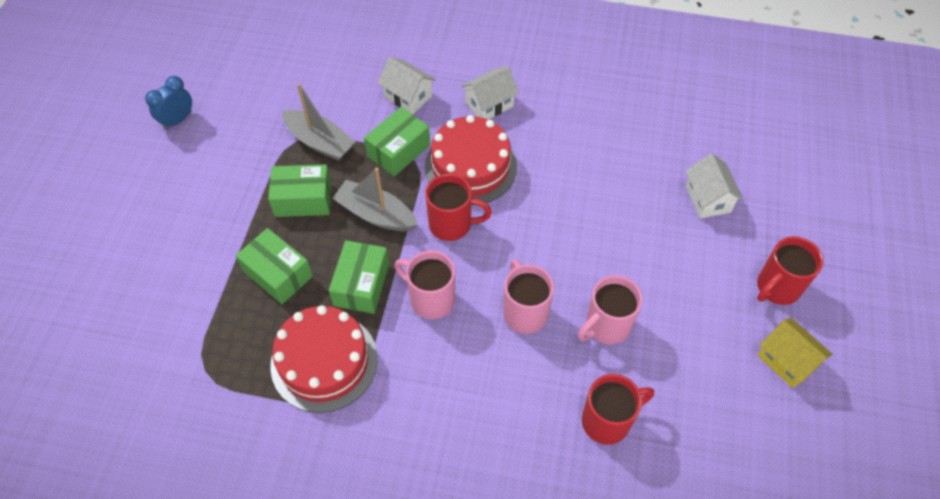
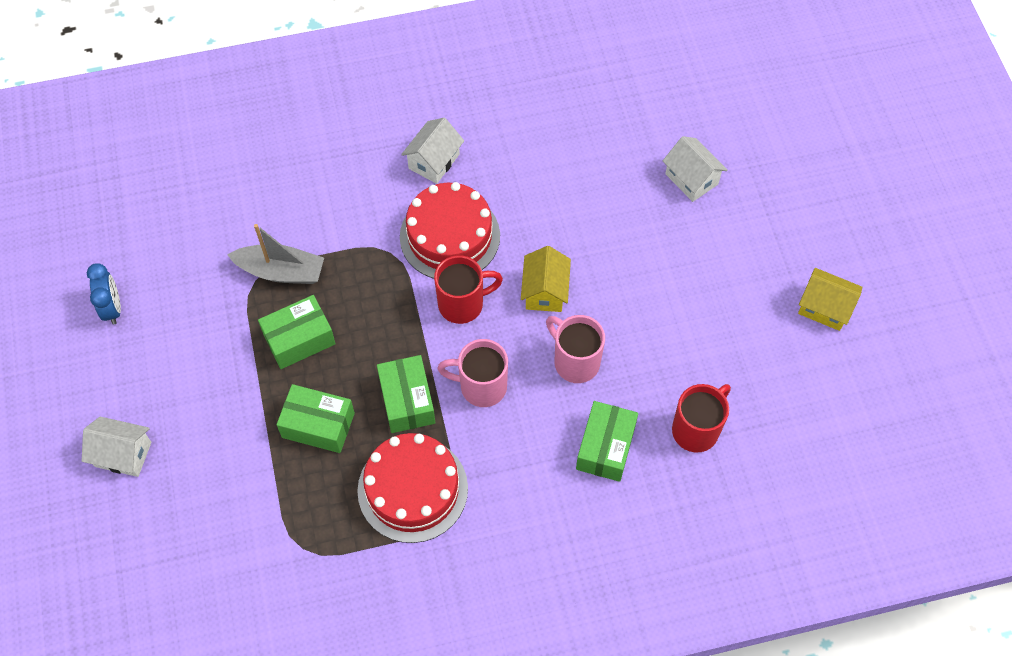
camera: 25 degrees left, 5 degrees up
blue clock [145,76,192,130] -> blue clock turned 150 degrees clockwise [87,263,121,325]
grey boat [332,168,418,231] -> none
green box [364,107,430,176] -> green box moved to [576,401,638,482]
white house [378,57,436,115] -> white house moved to [82,416,151,477]
pink mug [578,275,643,345] -> none
red mug [757,236,824,305] -> none
none -> yellow house [521,246,571,312]

